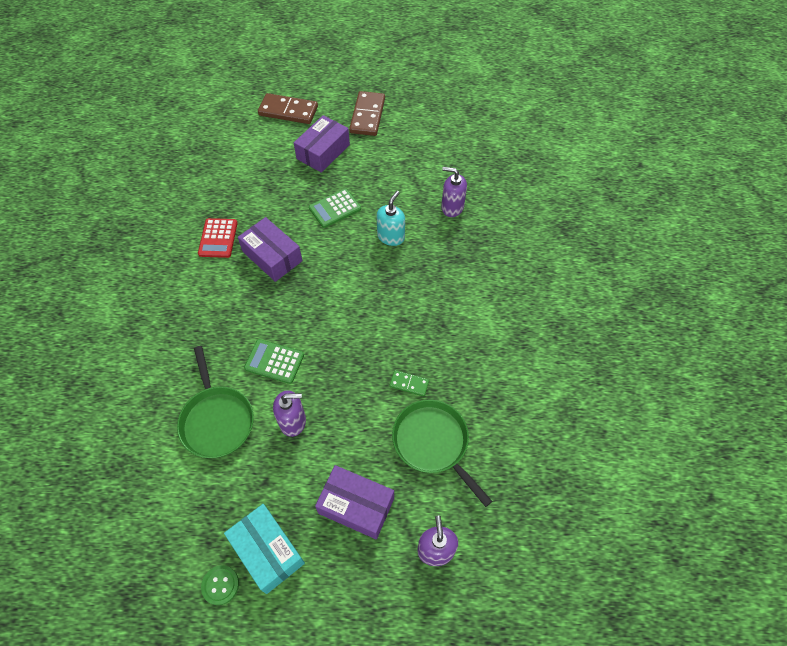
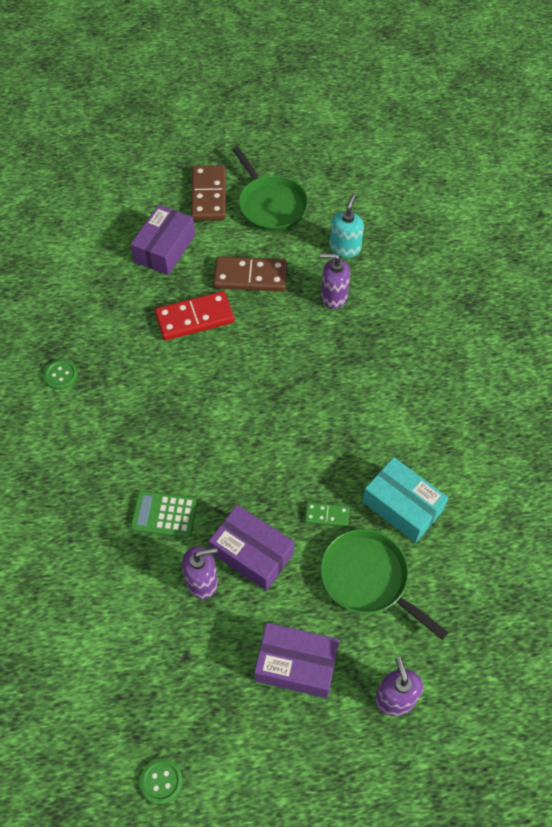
camera: 10 degrees left, 0 degrees up
green pan [177,346,254,458] -> green pan moved to [233,147,308,231]
red calculator [198,218,238,258] -> green button [44,359,78,390]
turquoise box [224,504,305,594] -> turquoise box moved to [362,457,448,543]
purple box [238,217,302,282] -> purple box moved to [209,505,294,591]
brown domino [258,93,318,124] -> brown domino moved to [213,256,287,292]
green calculator [309,189,361,228] -> red domino [155,291,235,340]
turquoise soap dispenser [377,191,405,246] -> turquoise soap dispenser moved to [329,194,364,258]

